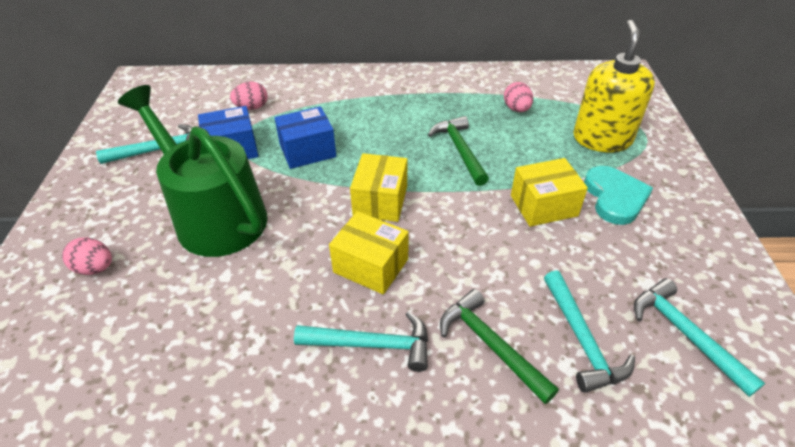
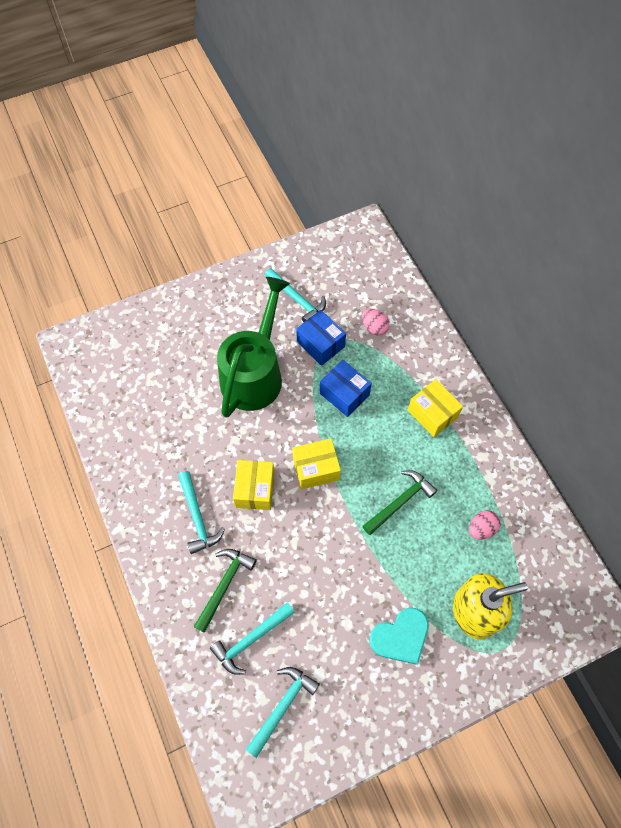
camera: 65 degrees right, 20 degrees up
pink egg [62,237,112,275] -> none
yellow box [511,158,588,227] -> yellow box moved to [408,379,463,437]

